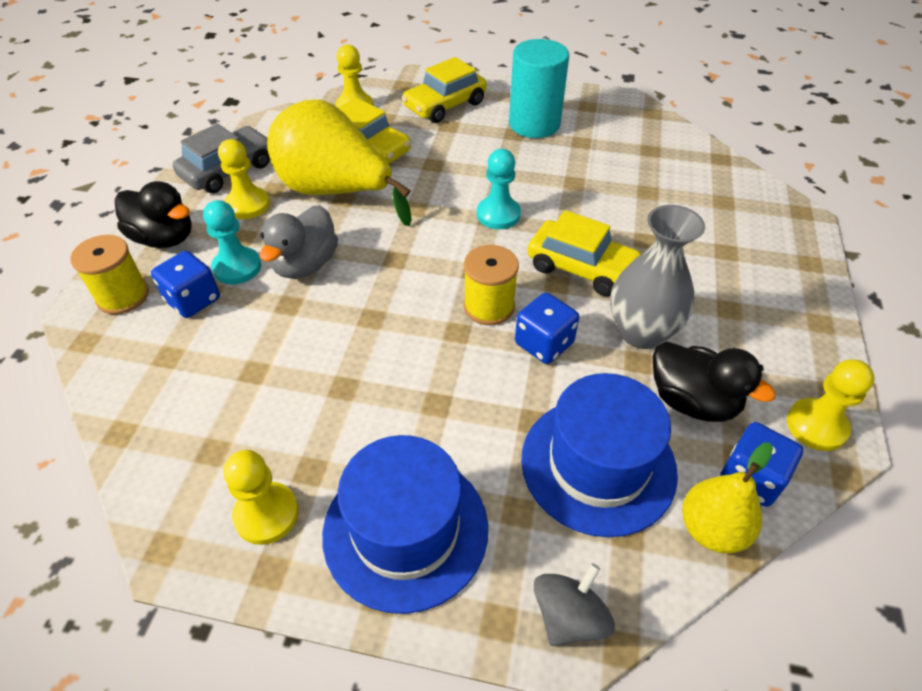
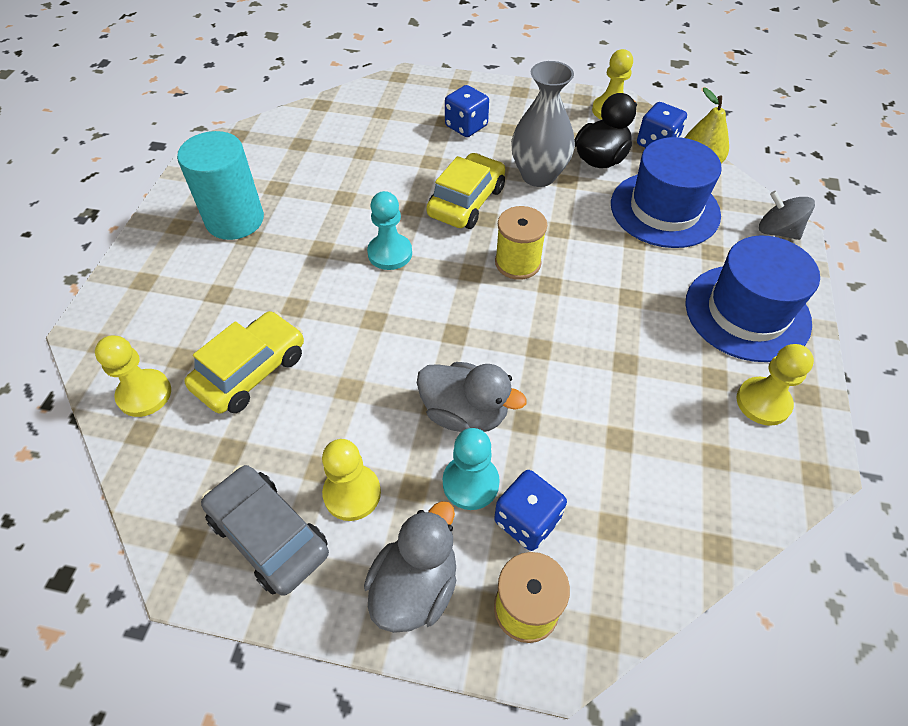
camera: 90 degrees left, 5 degrees up
black duck [115,181,192,248] -> grey duck [364,501,457,633]
yellow pear [267,99,412,226] -> none
yellow car [402,57,487,123] -> none
blue dice [515,293,579,364] -> blue dice moved to [445,85,489,137]

